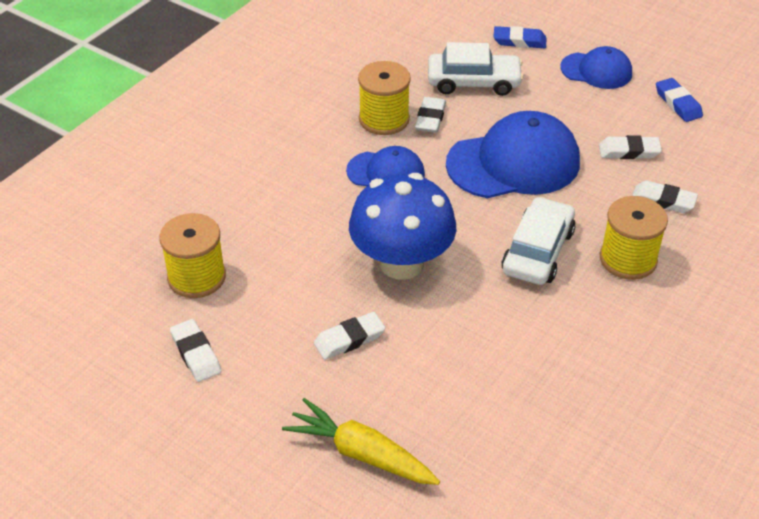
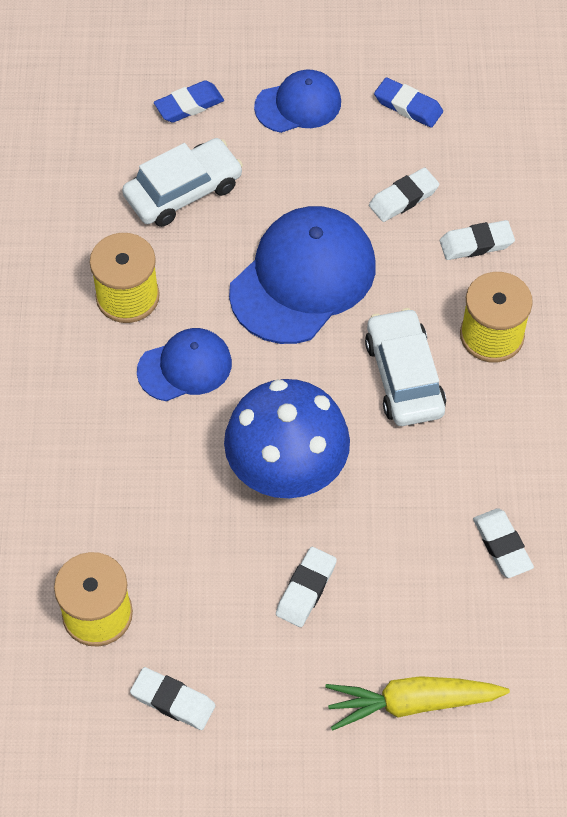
camera: 35 degrees left, 15 degrees up
white eraser [415,97,446,133] -> white eraser moved to [473,508,534,578]

